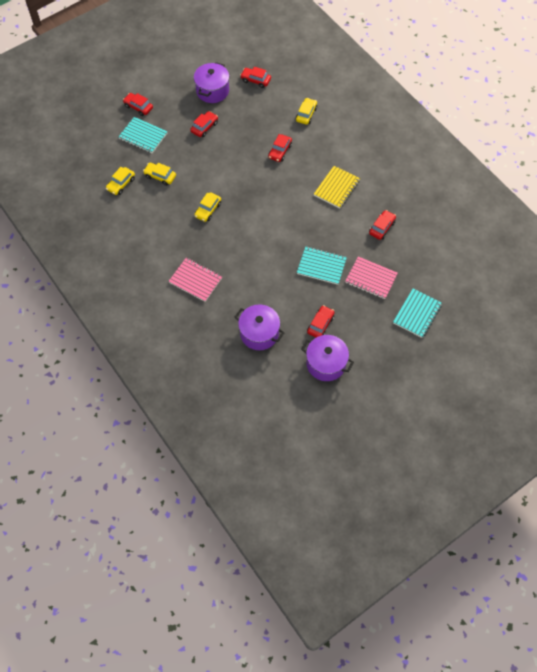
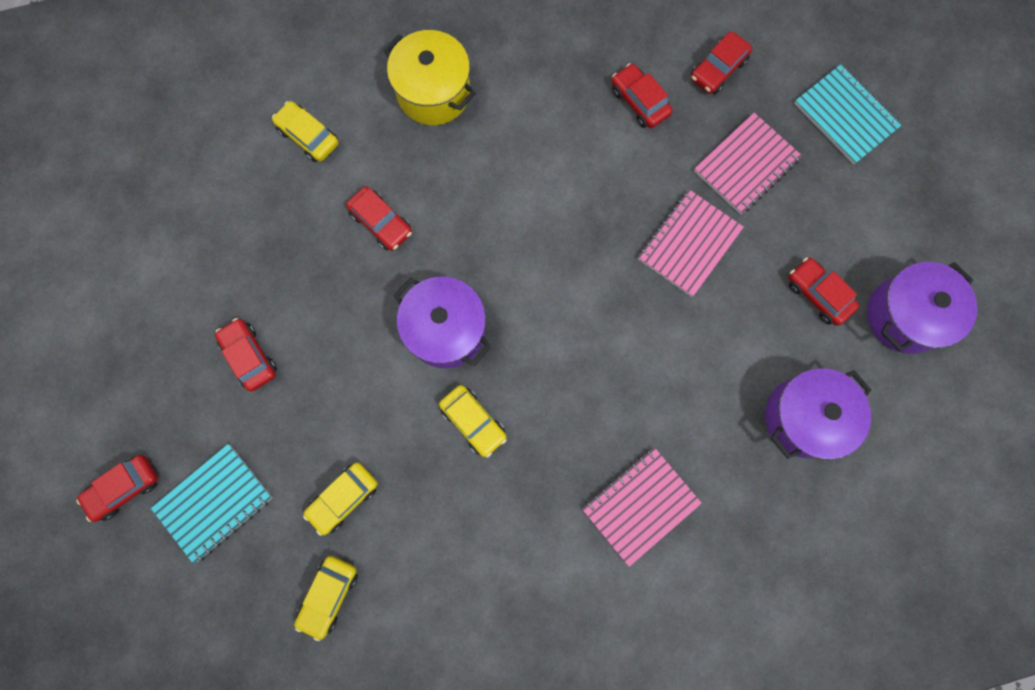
camera: 70 degrees left, 15 degrees up
yellow car [106,167,135,195] -> yellow car turned 60 degrees clockwise [294,556,358,641]
purple pot [194,62,229,103] -> purple pot moved to [394,277,491,368]
red car [240,67,271,88] -> red car moved to [691,31,752,94]
turquoise notebook [297,246,347,285] -> pink notebook [638,189,744,297]
yellow notebook [314,166,360,208] -> none
none -> yellow pot [383,30,476,125]

